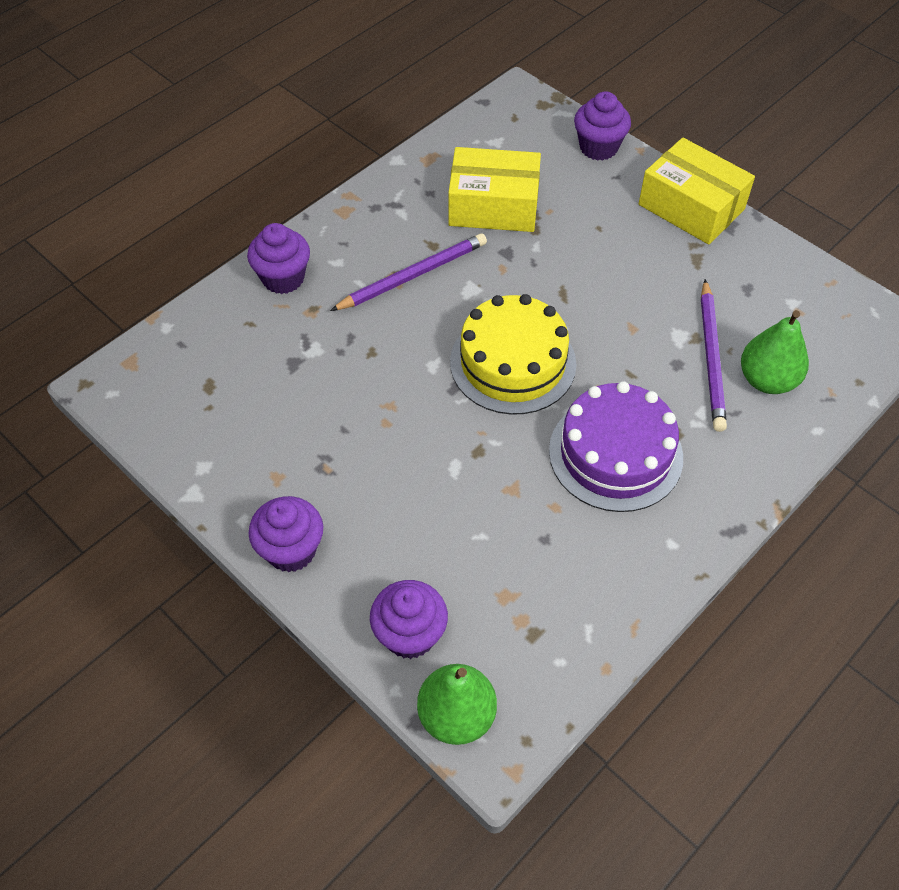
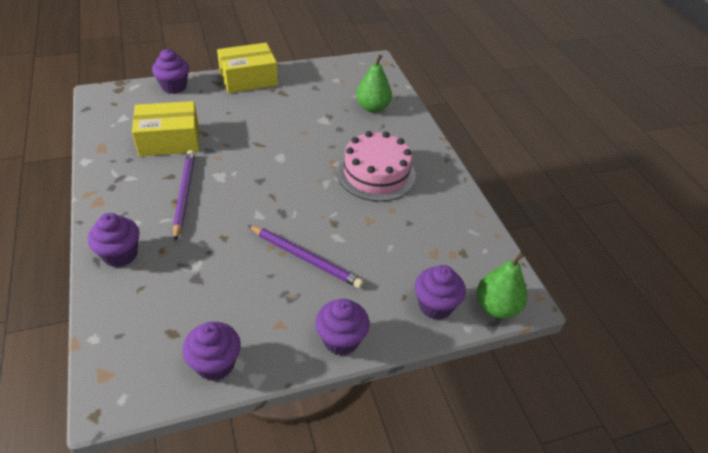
camera: 65 degrees left, 10 degrees down
yellow box [448,147,541,232] -> yellow box turned 45 degrees clockwise [132,101,199,156]
yellow cake [450,294,576,415] -> none
purple cake [549,381,683,512] -> pink cake [337,131,416,202]
purple pencil [701,279,727,432] -> purple pencil moved to [248,225,363,288]
none -> purple cupcake [182,322,241,381]

